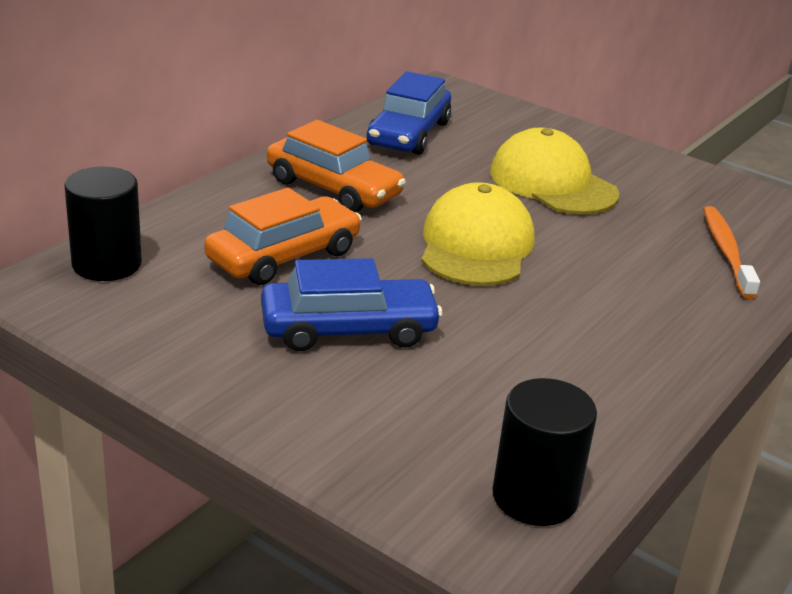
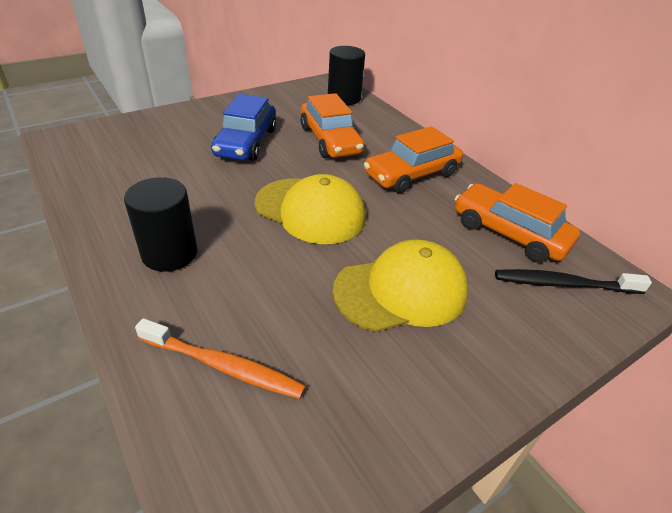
camera: 110 degrees right, 10 degrees up
blue car [367,71,451,155] -> orange car [455,183,580,263]
black cylinder [492,378,597,526] -> black cylinder moved to [124,177,198,272]
none -> black toothbrush [495,269,652,294]

